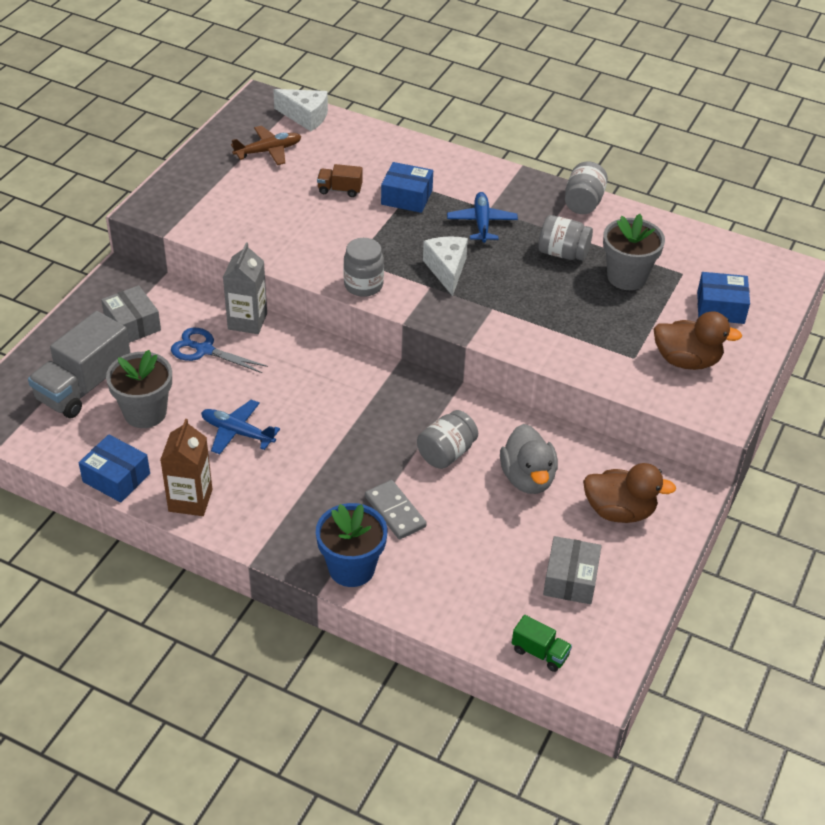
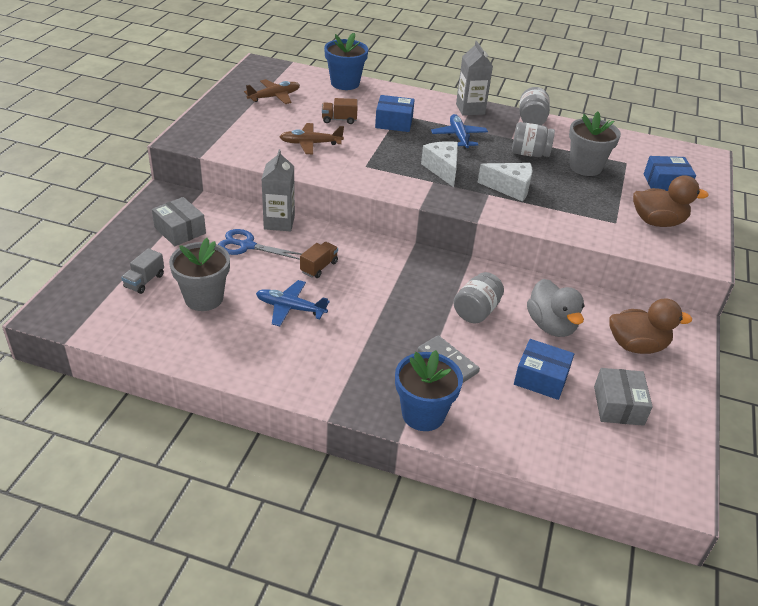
camera: 10 degrees left, 5 degrees down
grey truck [28,311,131,418] -> grey truck [121,248,164,294], size x0.48
blue box [79,434,150,502] -> blue box moved to [514,339,574,400]
brown carton [160,419,213,516] -> none
white cheese [273,89,328,131] -> white cheese moved to [478,163,532,202]
grey jar [343,238,384,297] -> none
green truck [512,615,572,672] -> none
none -> brown plane [280,123,344,154]
none -> brown truck [300,242,338,278]
none -> blue flower pot [324,33,368,90]
none -> grey carton [456,41,493,116]

